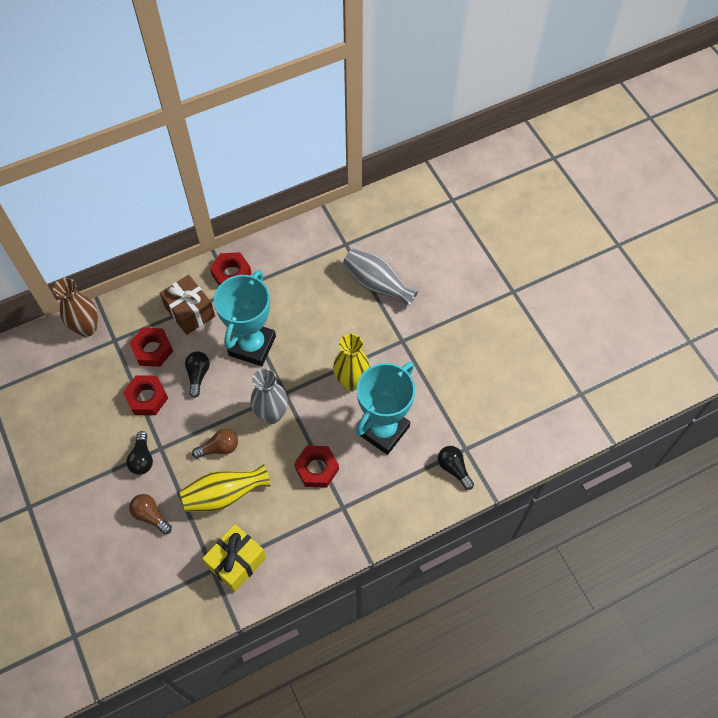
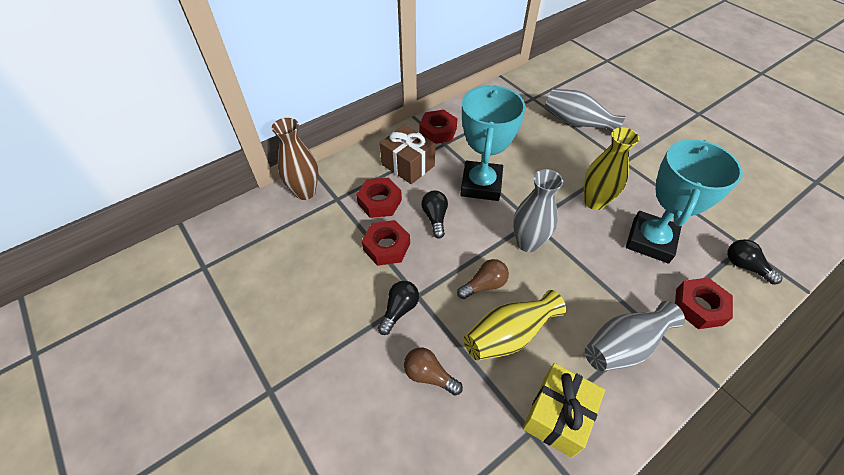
camera: 10 degrees left, 10 degrees down
black light bulb [126,431,153,475] -> black light bulb turned 135 degrees counterclockwise [378,281,419,335]
red nut [294,446,339,488] -> red nut moved to [675,278,733,329]
none -> grey vase [585,301,685,371]

